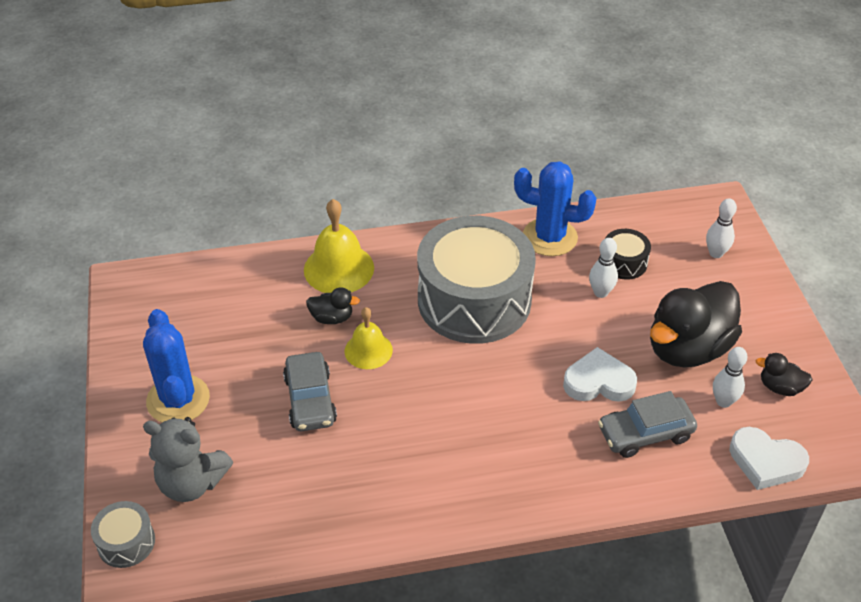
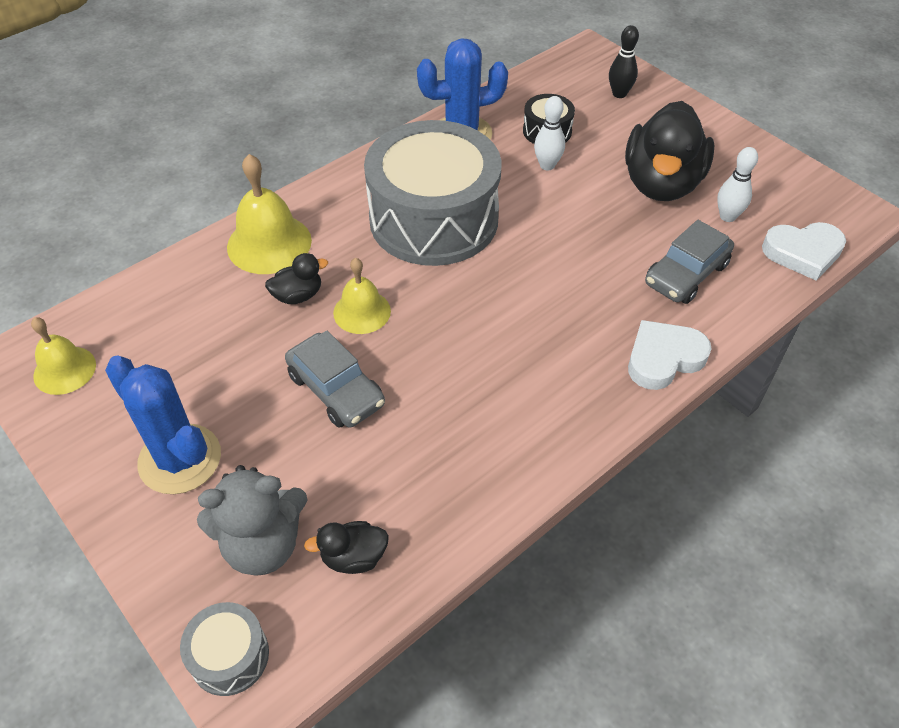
camera: 30 degrees left, 5 degrees up
white heart [563,347,637,402] -> white heart moved to [628,320,711,390]
white bowling pin [706,198,737,258] -> black bowling pin [609,25,639,98]
black duck [755,353,813,396] -> black duck moved to [304,521,389,574]
none -> yellow bell [31,317,96,395]

